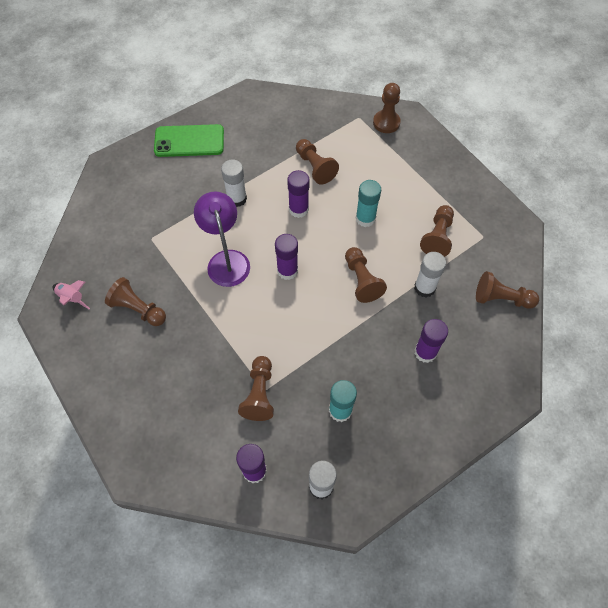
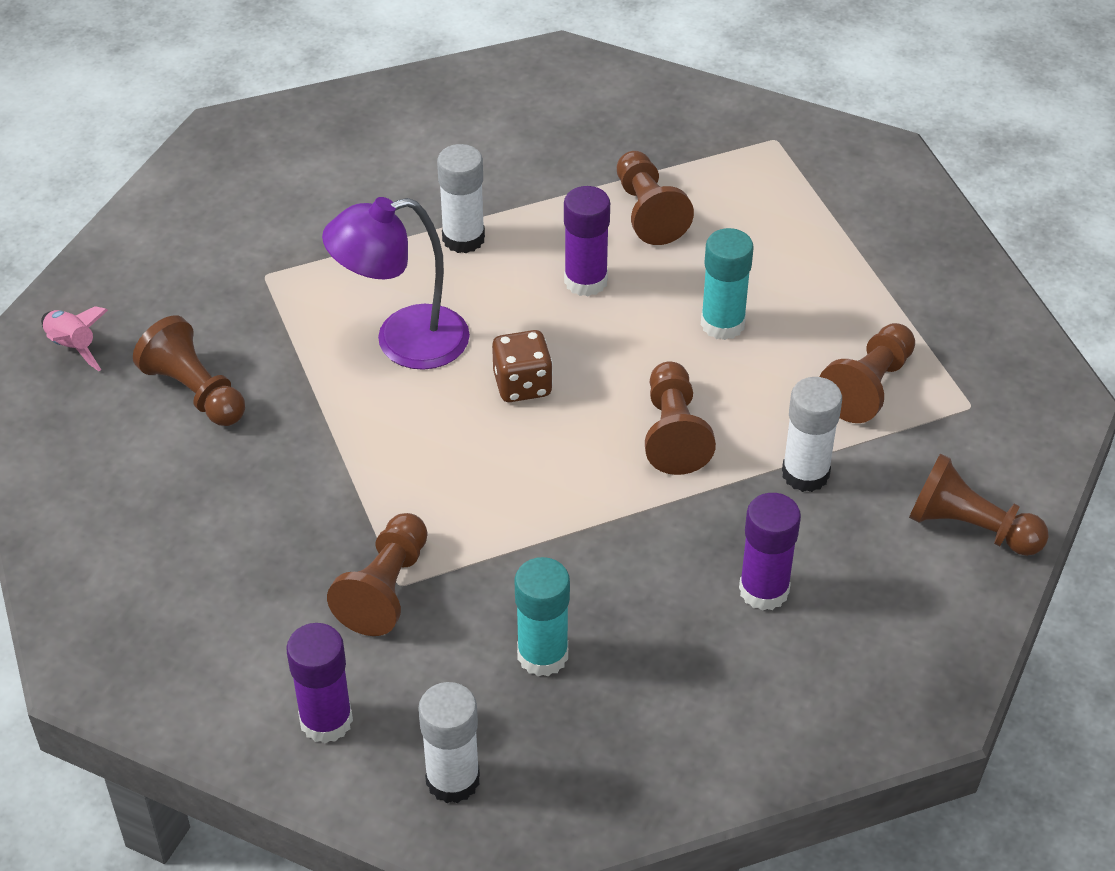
camera: 15 degrees right, 15 degrees down
green phone [154,124,224,157] -> none
purple lamp [194,192,250,287] -> purple lamp turned 105 degrees counterclockwise [322,197,470,370]
purple glue stick [275,234,298,280] -> brown dice [492,330,553,402]
brown pawn [373,83,401,133] -> none

